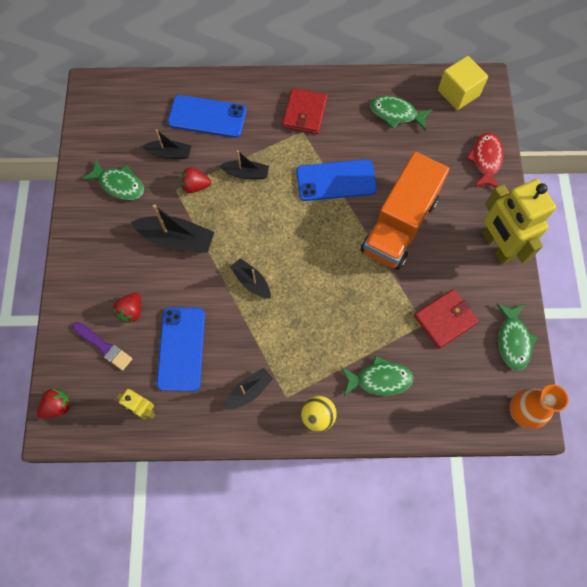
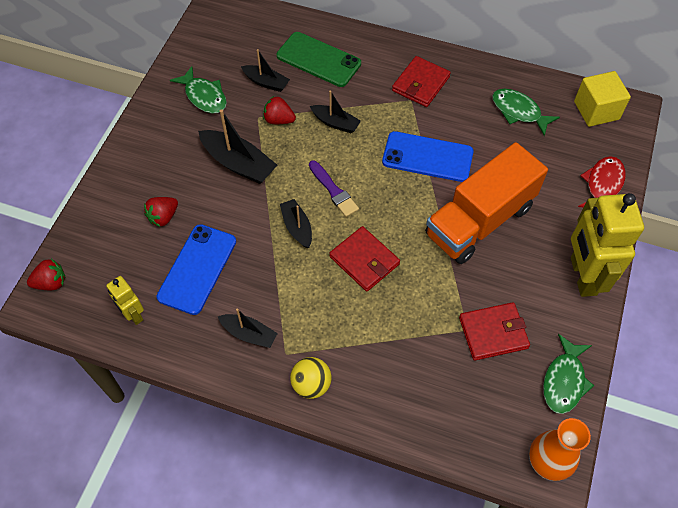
camera: 20 degrees right, 10 degrees down
purple brush [73,322,132,371] -> purple brush moved to [309,160,359,217]
blue phone [168,95,247,138] -> green phone [277,32,361,87]
black boat [225,368,273,410] -> black boat turned 45 degrees clockwise [218,308,278,348]
green fish [341,356,413,396] -> none
none -> red wallet [329,226,400,292]

